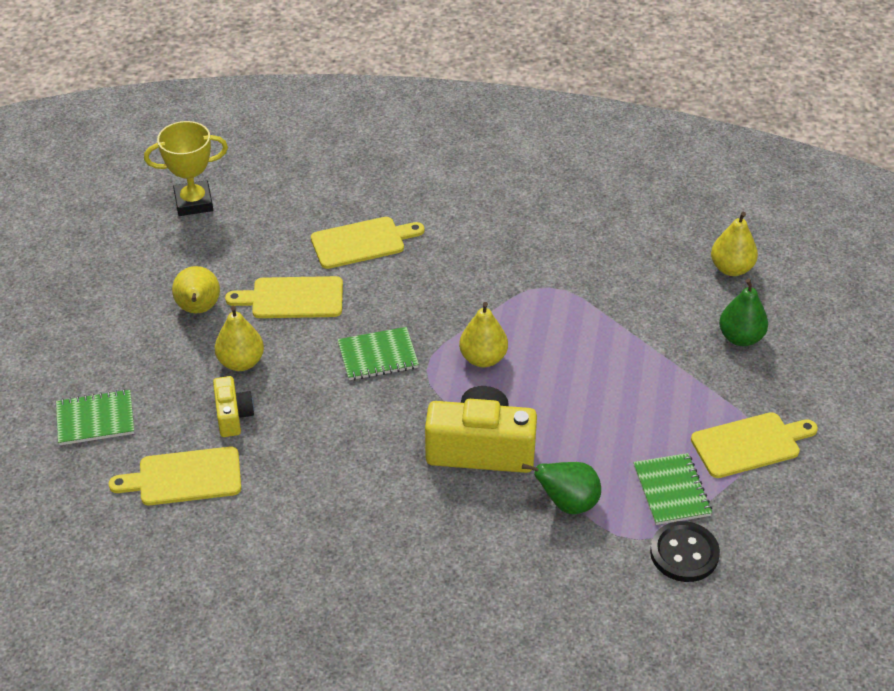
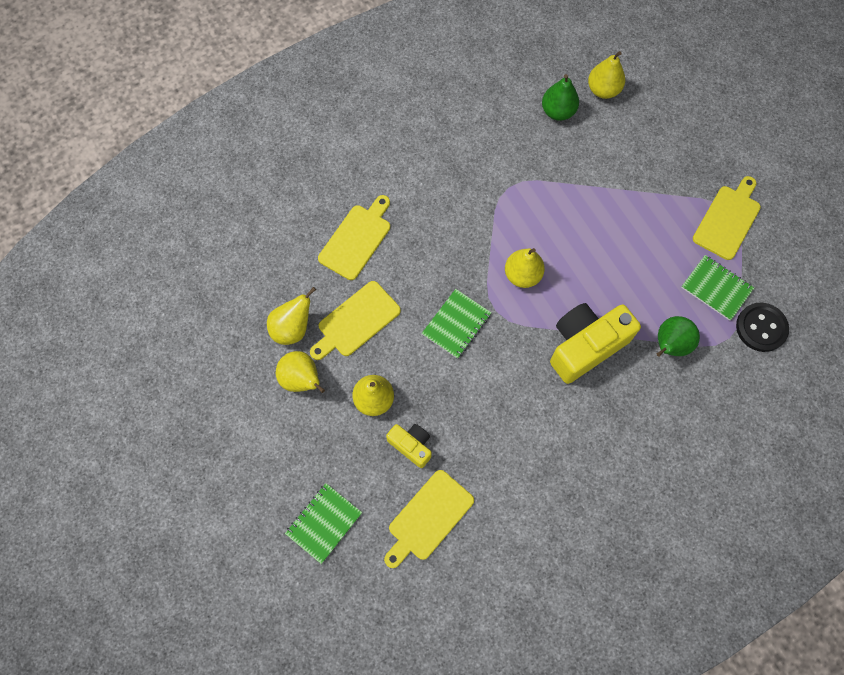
camera: 40 degrees left, 25 degrees up
yellow trophy [144,121,228,216] -> none
green pear [719,278,768,346] -> green pear moved to [542,74,579,121]
none -> yellow pear [267,287,316,345]

